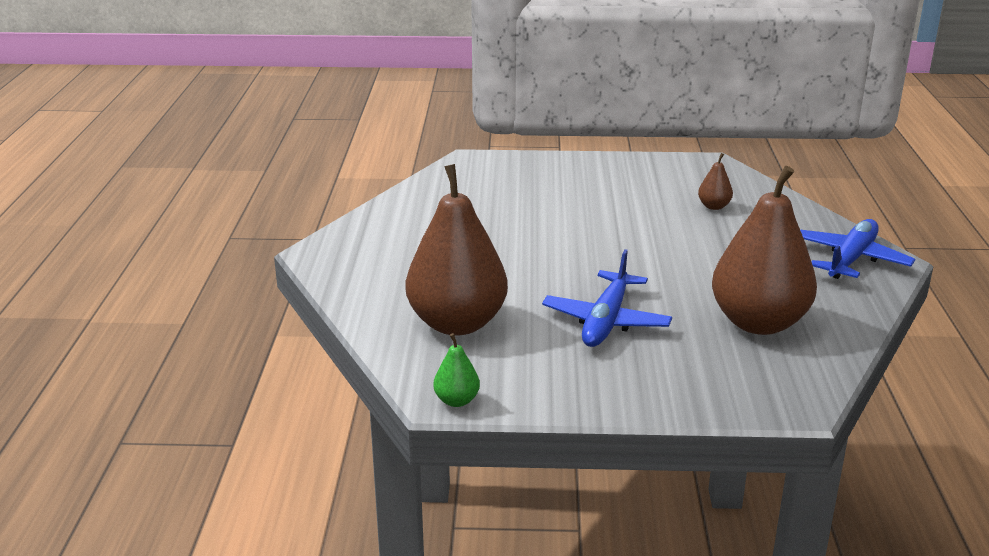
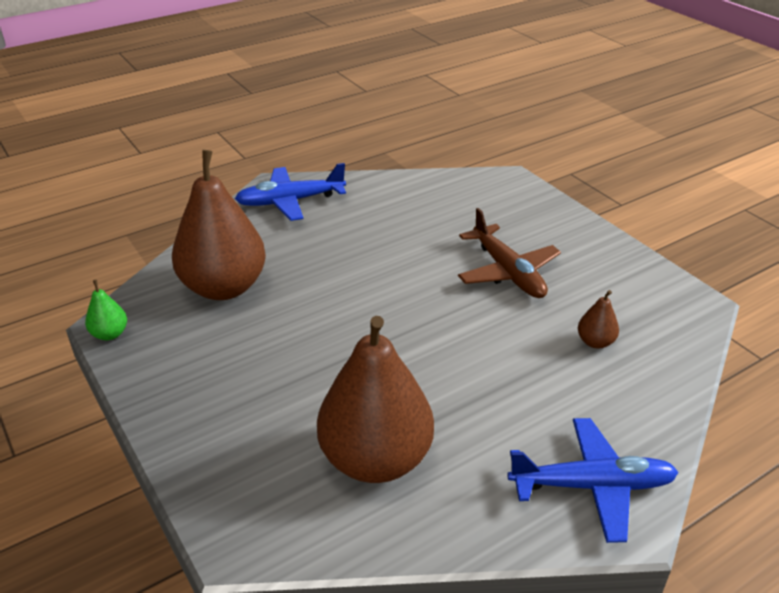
camera: 55 degrees right, 10 degrees up
blue plane [542,249,672,347] -> blue plane moved to [235,163,346,221]
none -> brown plane [458,208,561,298]

